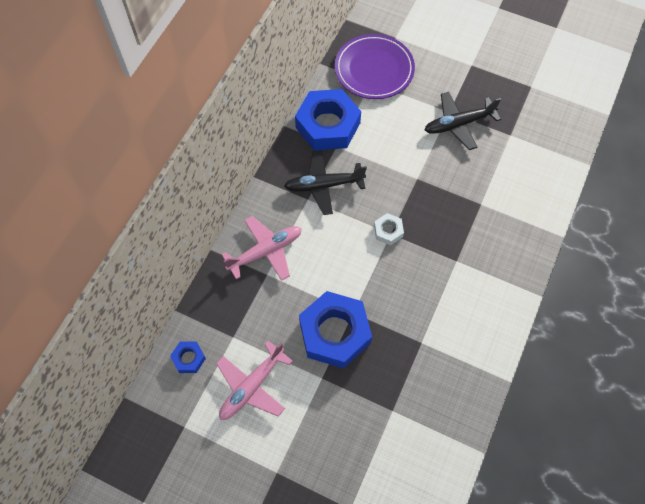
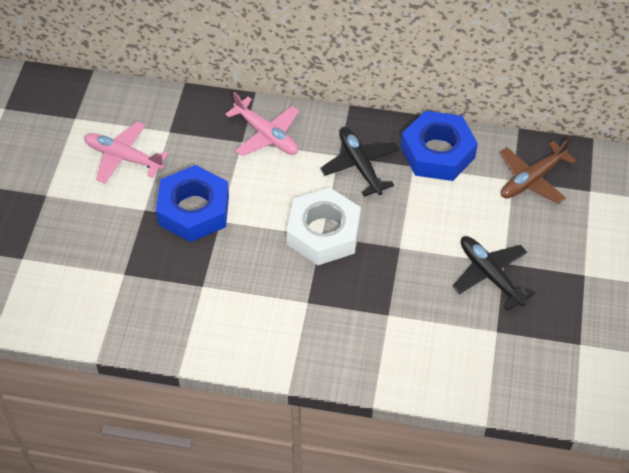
camera: 75 degrees right, 10 degrees down
blue nut [170,341,206,373] -> none
purple plate [335,34,415,99] -> brown plane [500,138,577,204]
white nut [374,213,404,245] -> white nut [287,188,361,265], size x2.23

